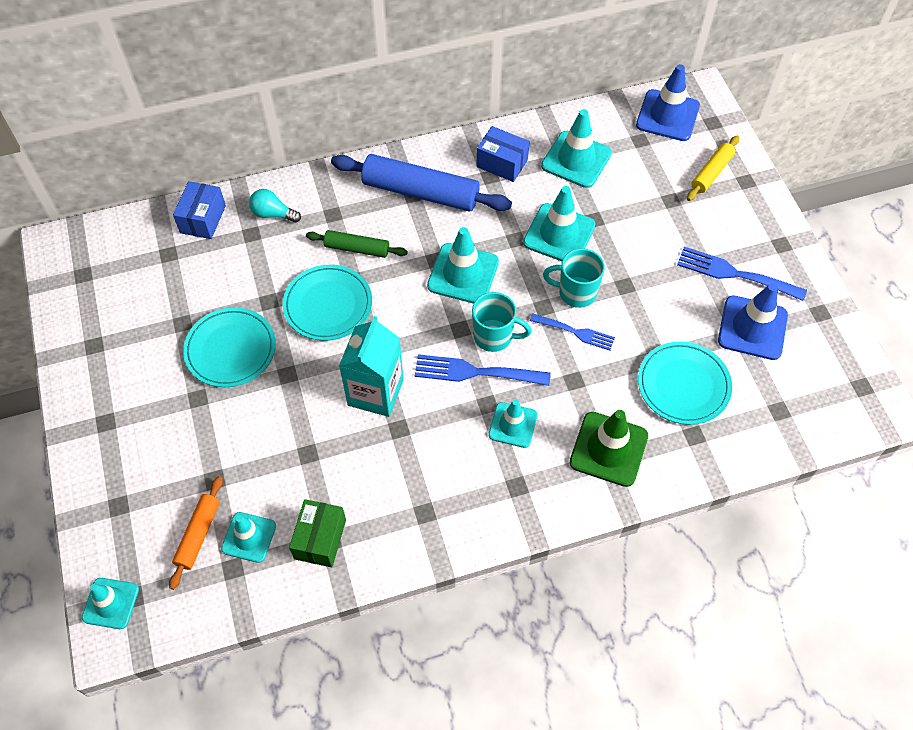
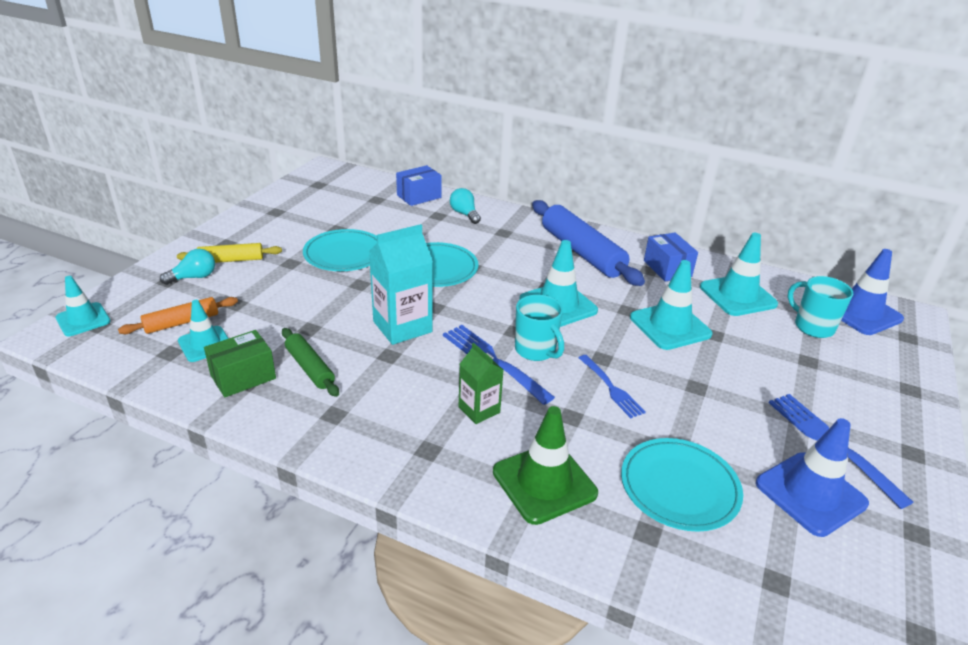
camera: 40 degrees right, 25 degrees down
green rolling pin [306,230,408,258] -> green rolling pin moved to [282,328,339,397]
turquoise traffic cone [489,400,537,448] -> green carton [459,343,503,424]
turquoise mug [543,248,605,308] -> turquoise mug moved to [788,276,853,338]
yellow rolling pin [687,136,739,201] -> yellow rolling pin moved to [177,243,282,263]
none -> turquoise light bulb [160,249,215,285]

